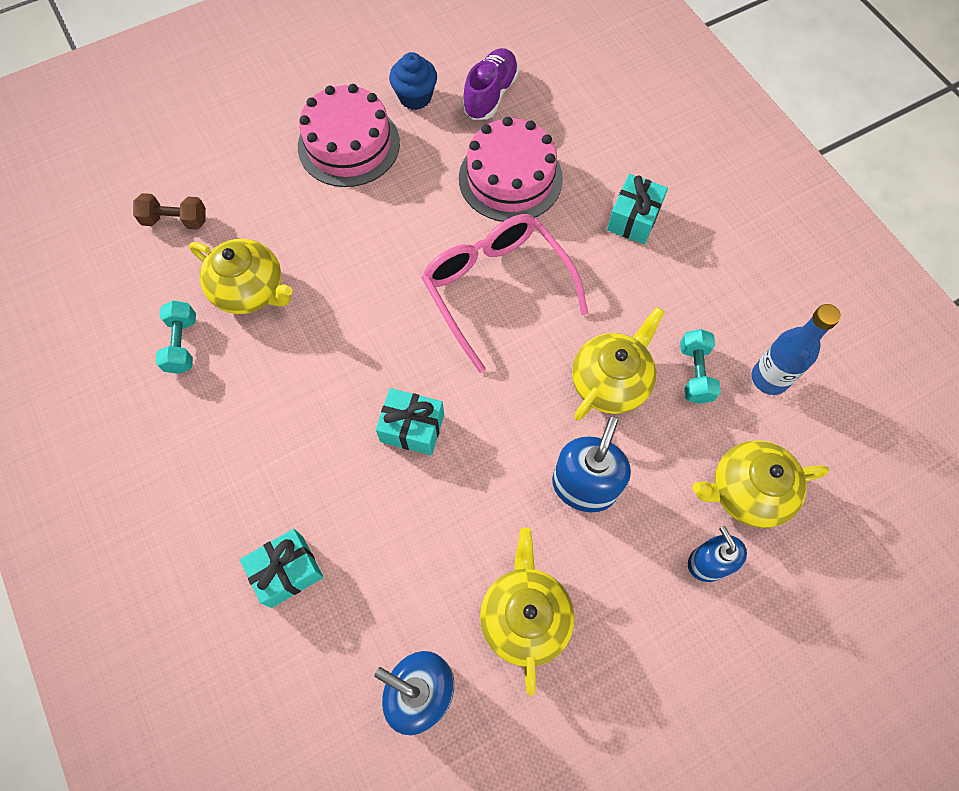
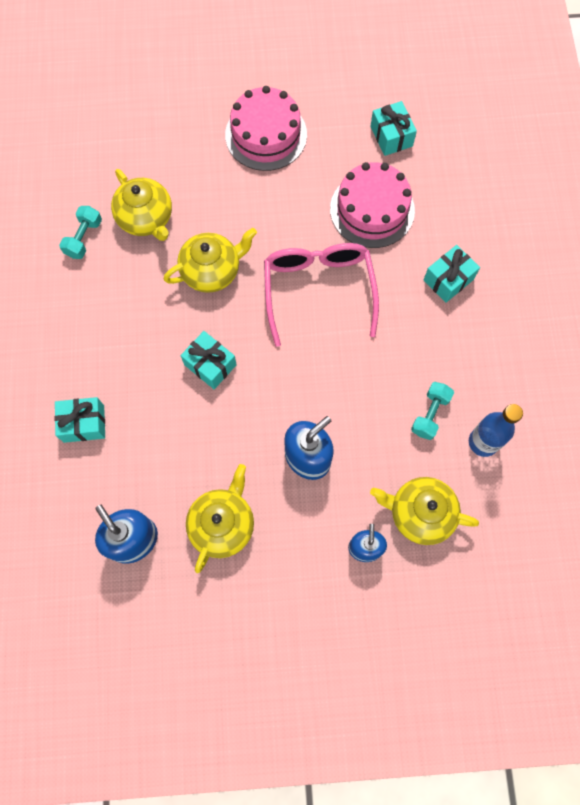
camera: 25 degrees right, 5 degrees up
brown dumbbell [133,193,206,230] -> none
blue cupcake [389,52,437,110] -> none
purple shoe [462,48,519,120] -> turquoise gift [370,101,417,156]
yellow teapot [572,307,665,421] -> yellow teapot moved to [164,228,257,293]

